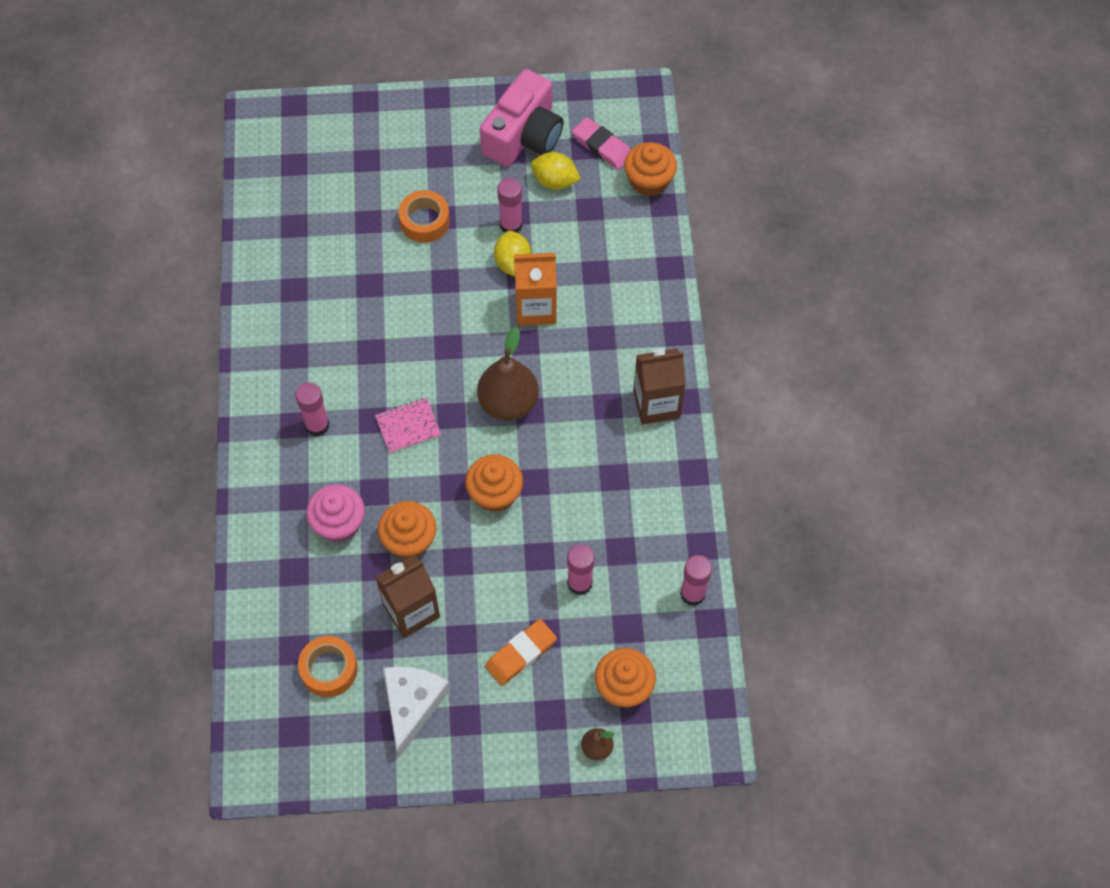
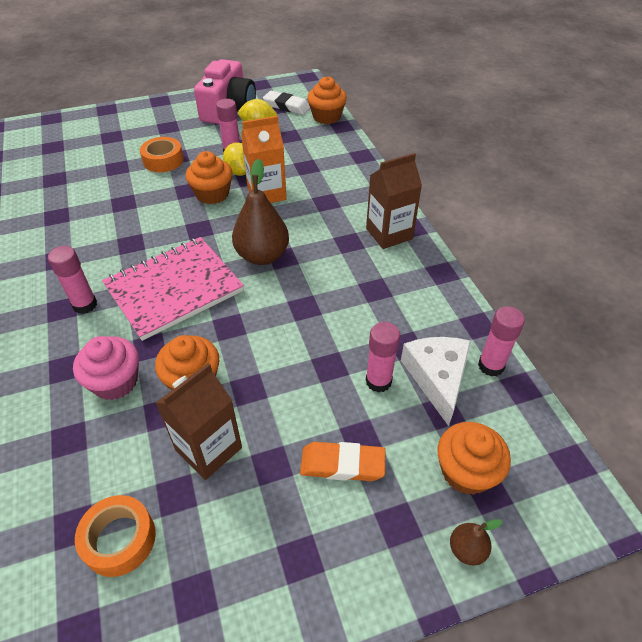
camera: 15 degrees left, 15 degrees down
pink notebook [375,398,441,453] -> pink notebook [102,237,244,341], size x2.12
white cheese [383,666,451,757] -> white cheese moved to [401,337,471,426]
orange cupcake [465,454,523,512] -> orange cupcake moved to [186,151,232,204]
orange eraser [485,619,557,686] -> orange eraser turned 60 degrees clockwise [300,442,385,481]
pink eraser [572,117,631,170] -> white eraser [263,90,310,115]

